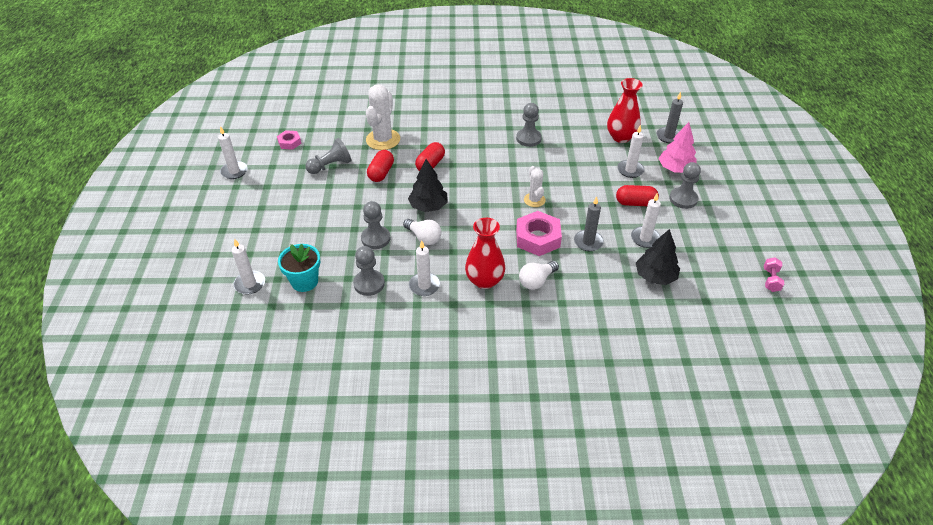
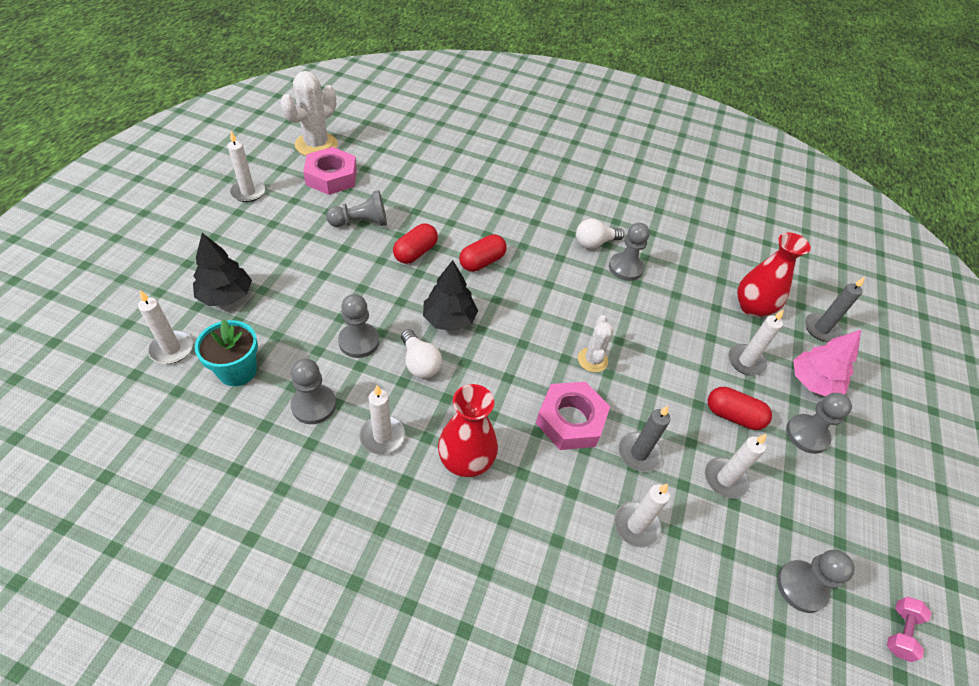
camera: 15 degrees right, 5 degrees up
pink nut [277,130,301,150] -> pink nut [303,147,357,195], size x1.80
white cactus [366,85,400,150] -> white cactus moved to [281,71,338,156]
white light bulb [519,261,559,290] -> white light bulb moved to [576,219,624,249]
black tree [636,229,680,285] -> black tree moved to [193,233,252,306]
none -> white candle [614,484,670,548]
none -> grey pawn [777,550,855,613]

